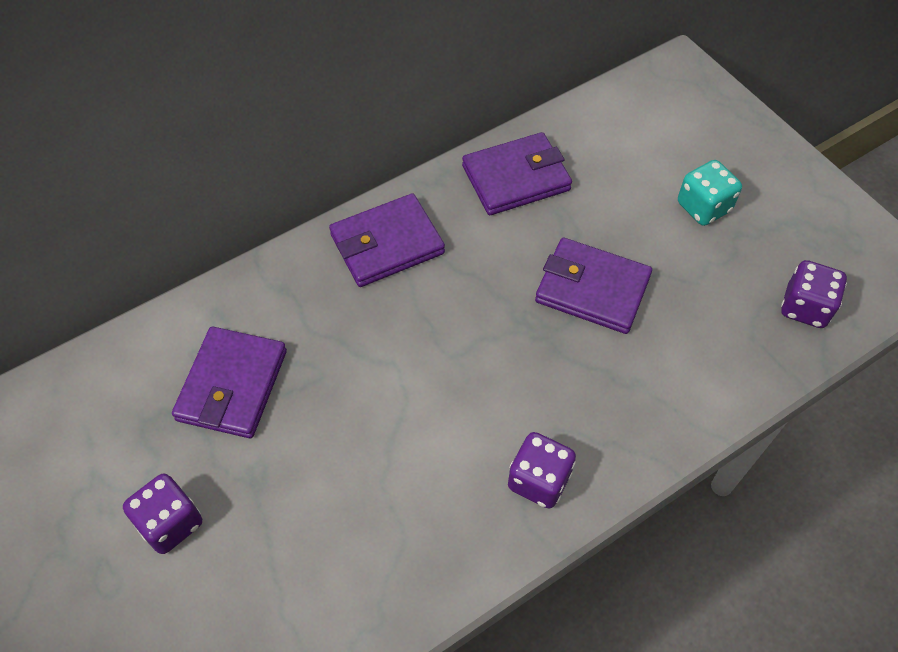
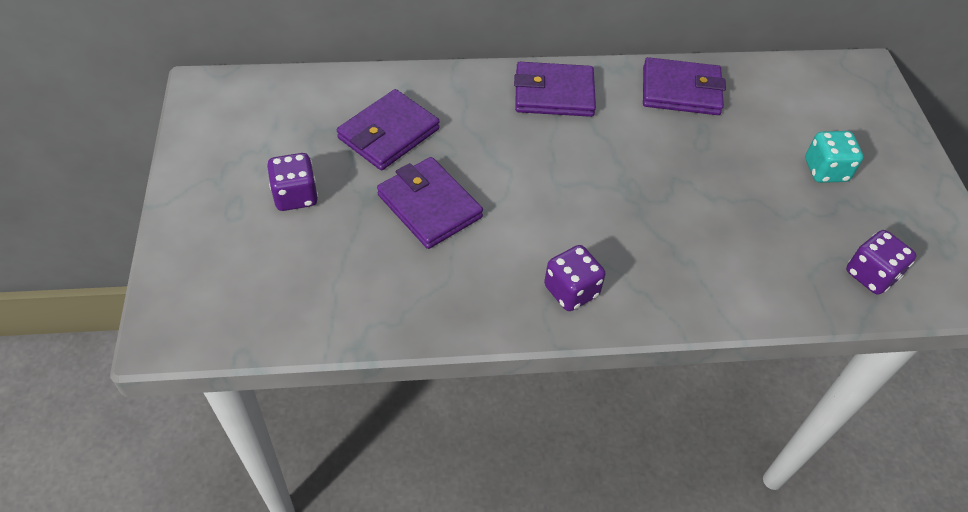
camera: 25 degrees right, 5 degrees down
purple wallet [535,238,652,334] -> purple wallet moved to [377,157,483,249]

